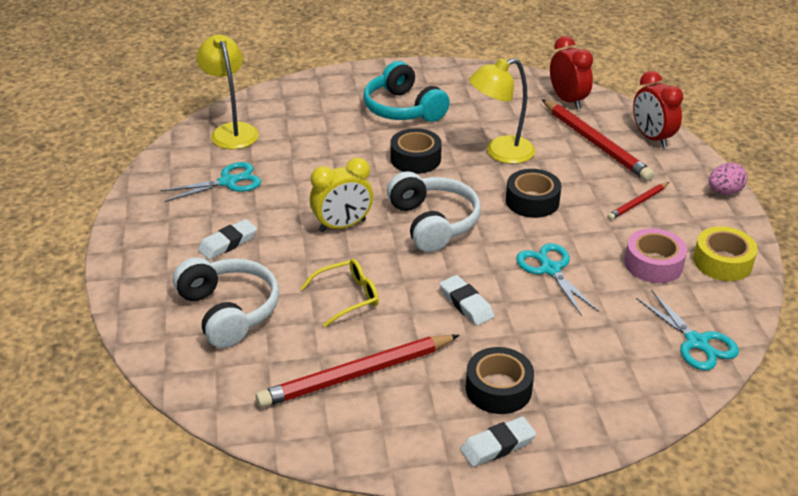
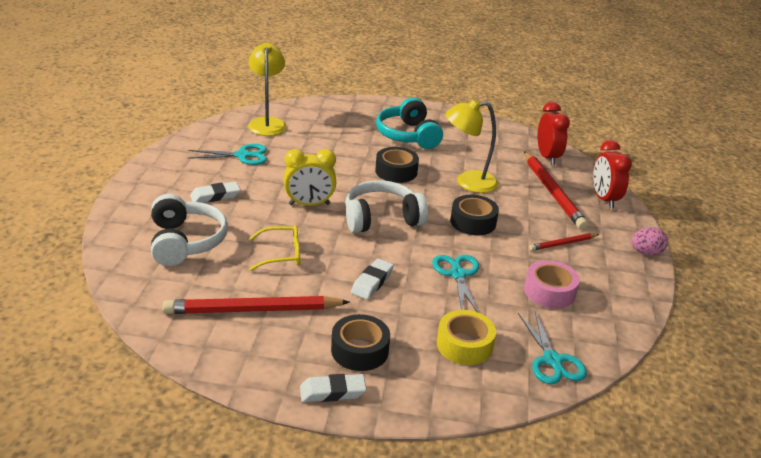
camera: 15 degrees right, 5 degrees down
white headphones [387,171,481,252] -> white headphones turned 105 degrees counterclockwise [345,180,428,233]
white eraser [439,275,494,326] -> white eraser turned 45 degrees clockwise [351,259,394,299]
yellow tape [693,226,758,281] -> yellow tape moved to [437,310,496,365]

